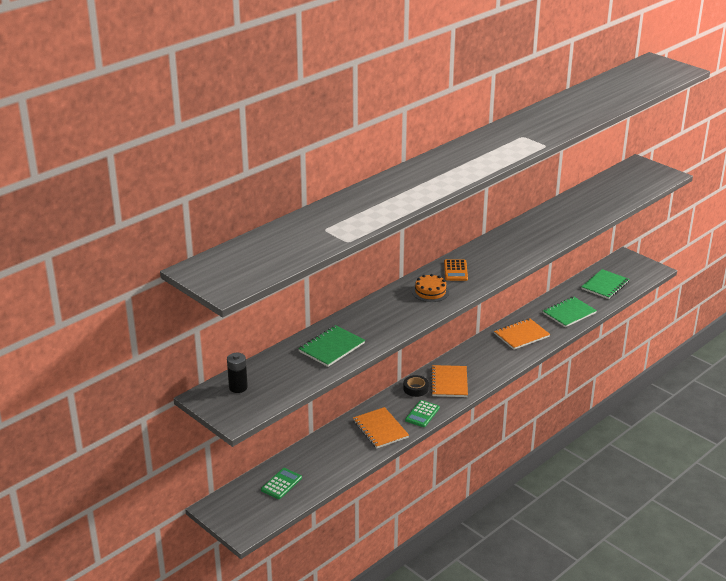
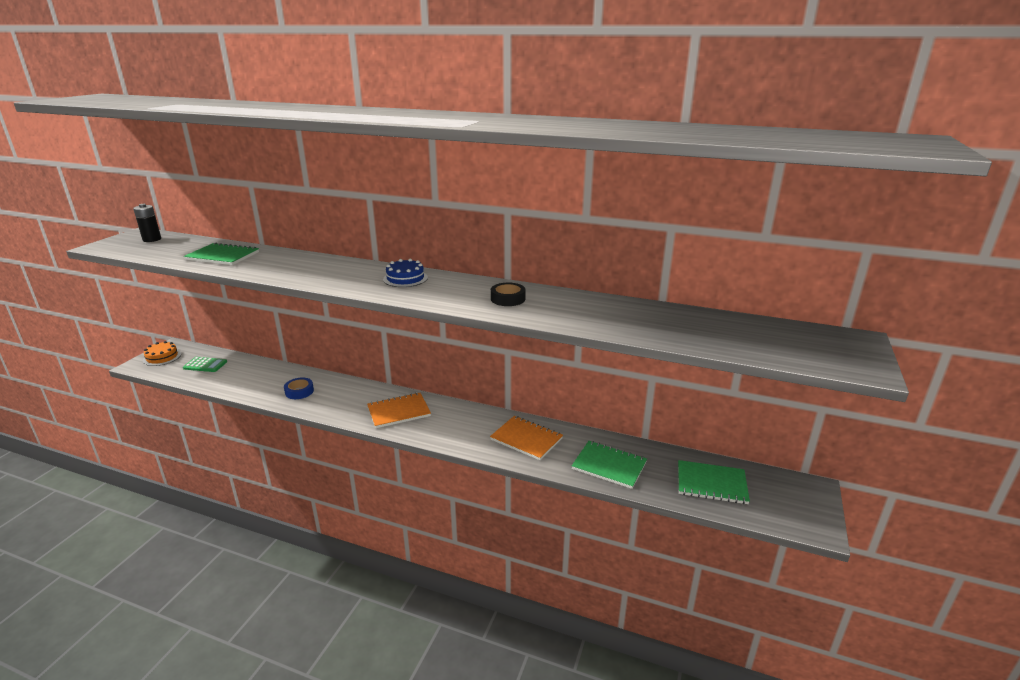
camera: 65 degrees right, 5 degrees down
orange notebook [353,407,409,449] -> blue tape [284,377,314,399]
black tape [403,375,429,397] -> black tape moved to [491,283,526,306]
green calculator [405,400,440,427] -> none
orange cake [412,274,449,302] -> orange cake moved to [143,341,181,366]
orange calculator [444,259,468,281] -> blue cake [383,259,428,287]

